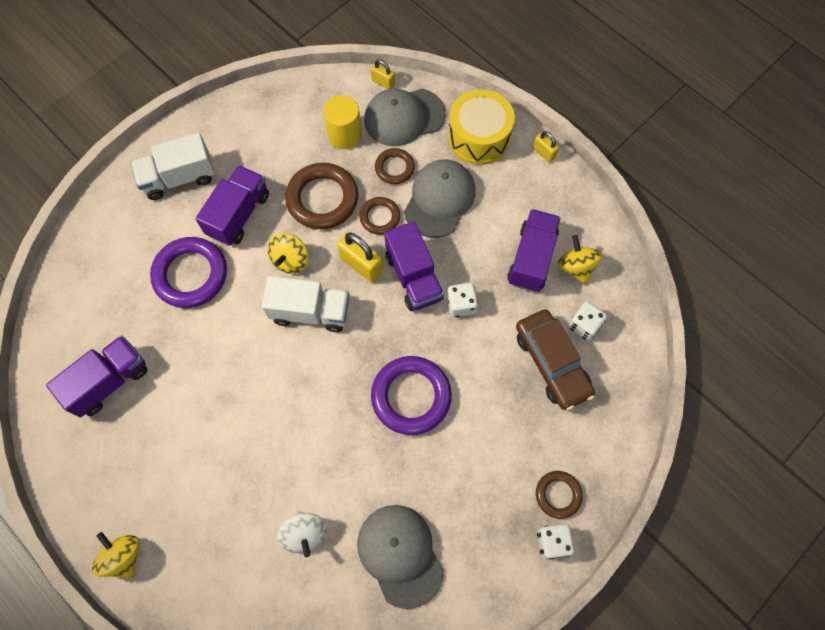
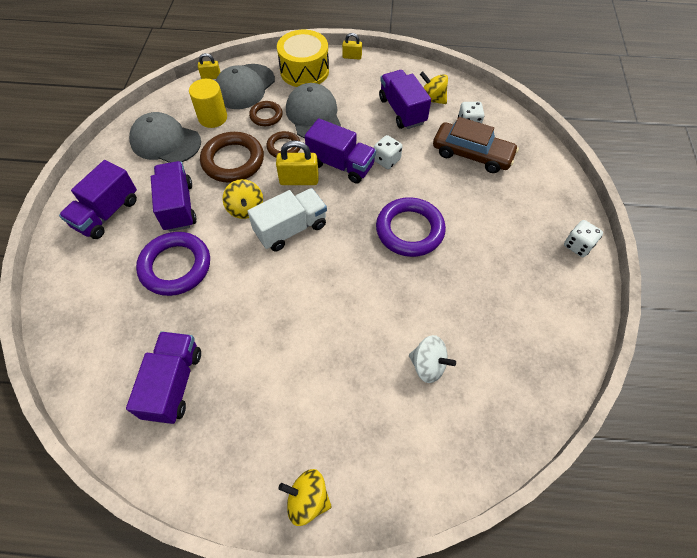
camera: 40 degrees left, 10 degrees down
white truck [131,133,215,200] -> purple truck [59,160,137,239]
grey cap [357,505,444,609] -> grey cap moved to [129,112,201,163]
brown ring [536,471,583,519] -> none

